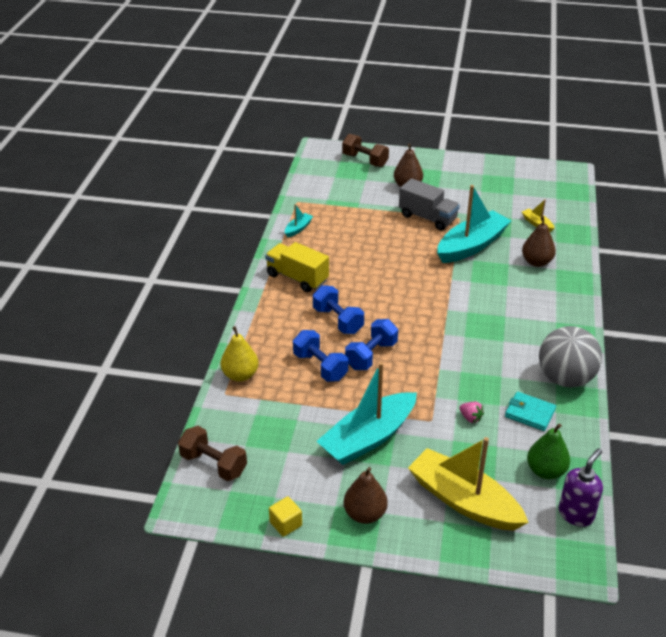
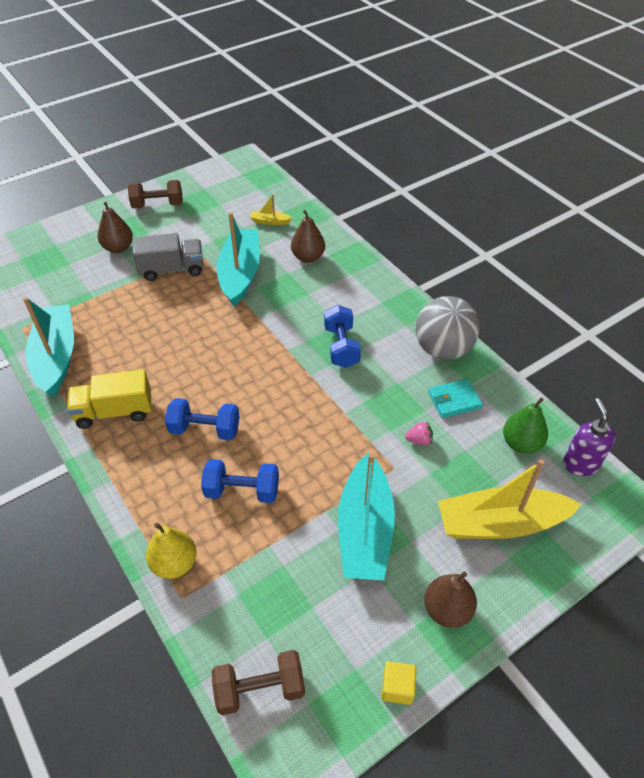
camera: 45 degrees left, 10 degrees up
turquoise boat [285,204,313,237] -> turquoise boat [23,297,74,397], size x2.33
brown dumbbell [342,134,389,167] -> brown dumbbell moved to [128,180,183,209]
blue dumbbell [345,319,398,370] -> blue dumbbell moved to [324,305,361,368]

